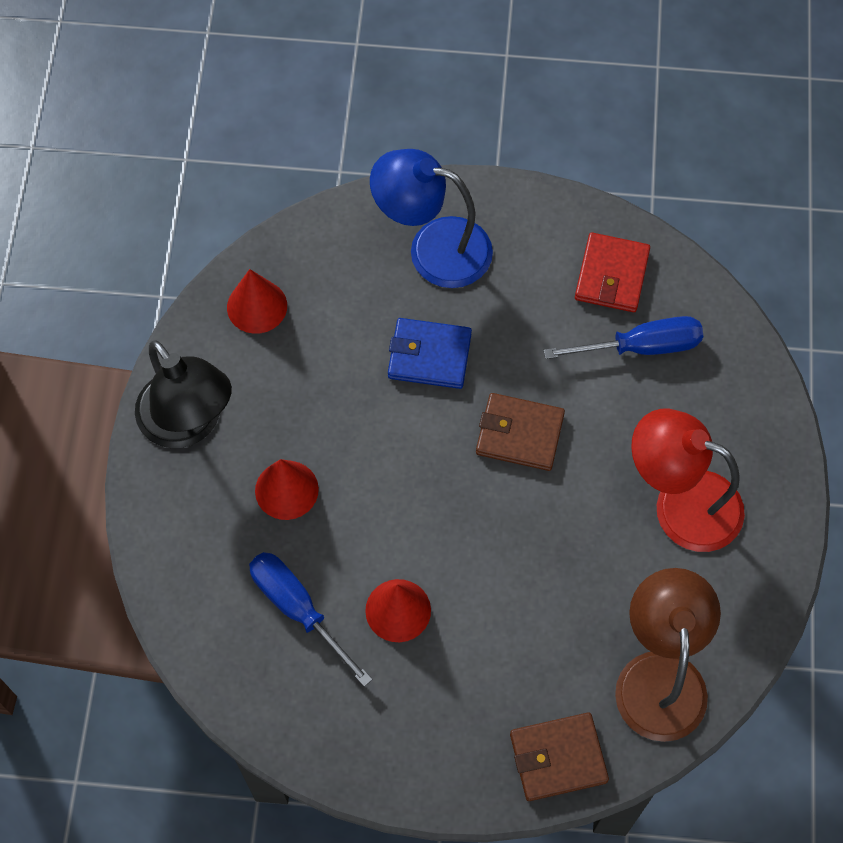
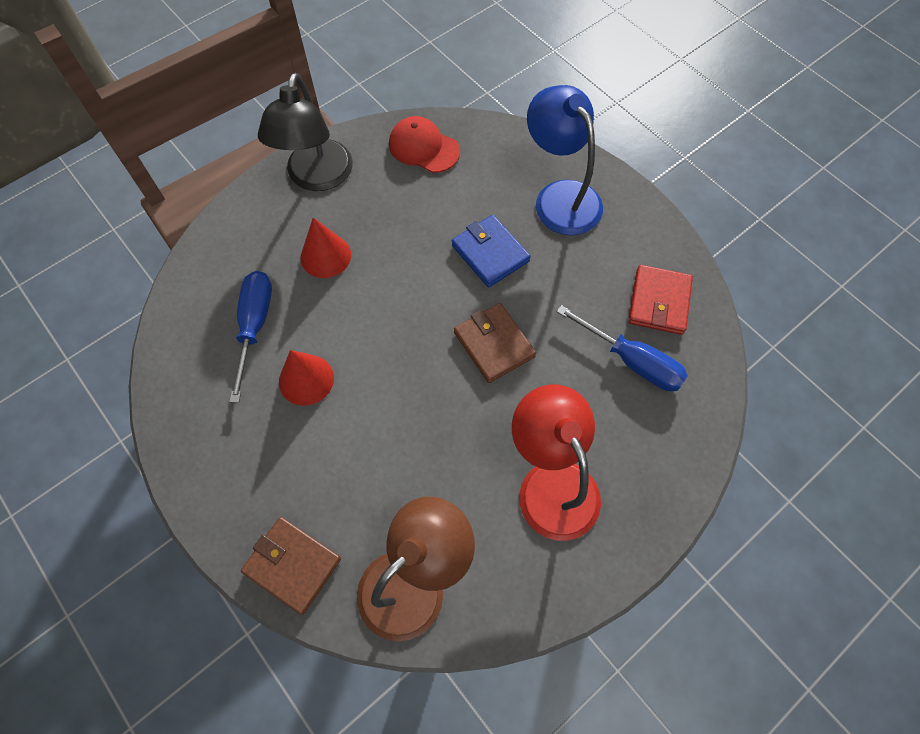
camera: 45 degrees right, 0 degrees up
red cone [227,269,287,334] -> red cap [389,116,460,173]
red wallet [575,232,650,312] -> red wallet turned 45 degrees counterclockwise [628,265,693,335]

